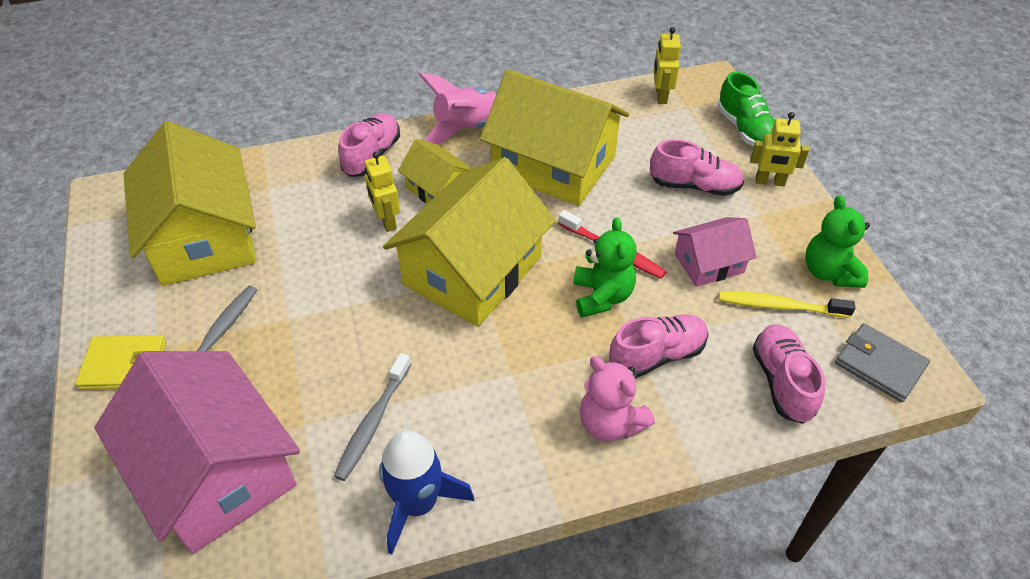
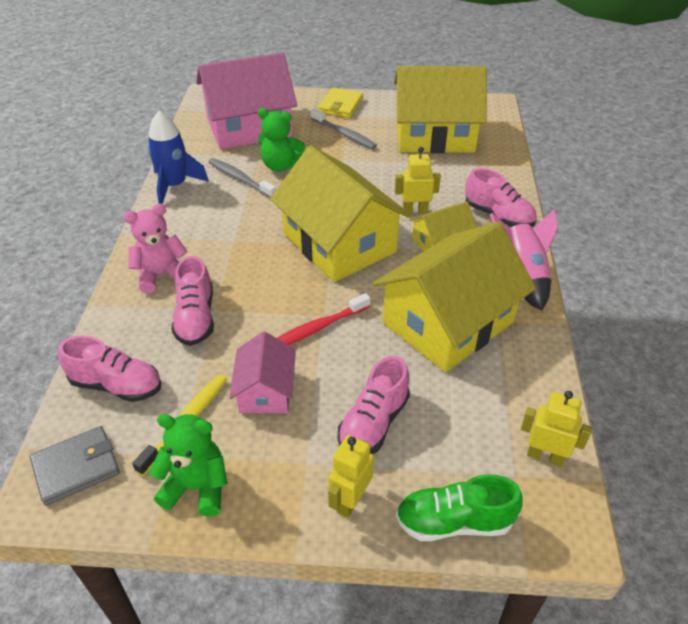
camera: 110 degrees right, 5 degrees down
green teddy bear [573,217,636,317] -> green teddy bear moved to [258,108,305,172]

